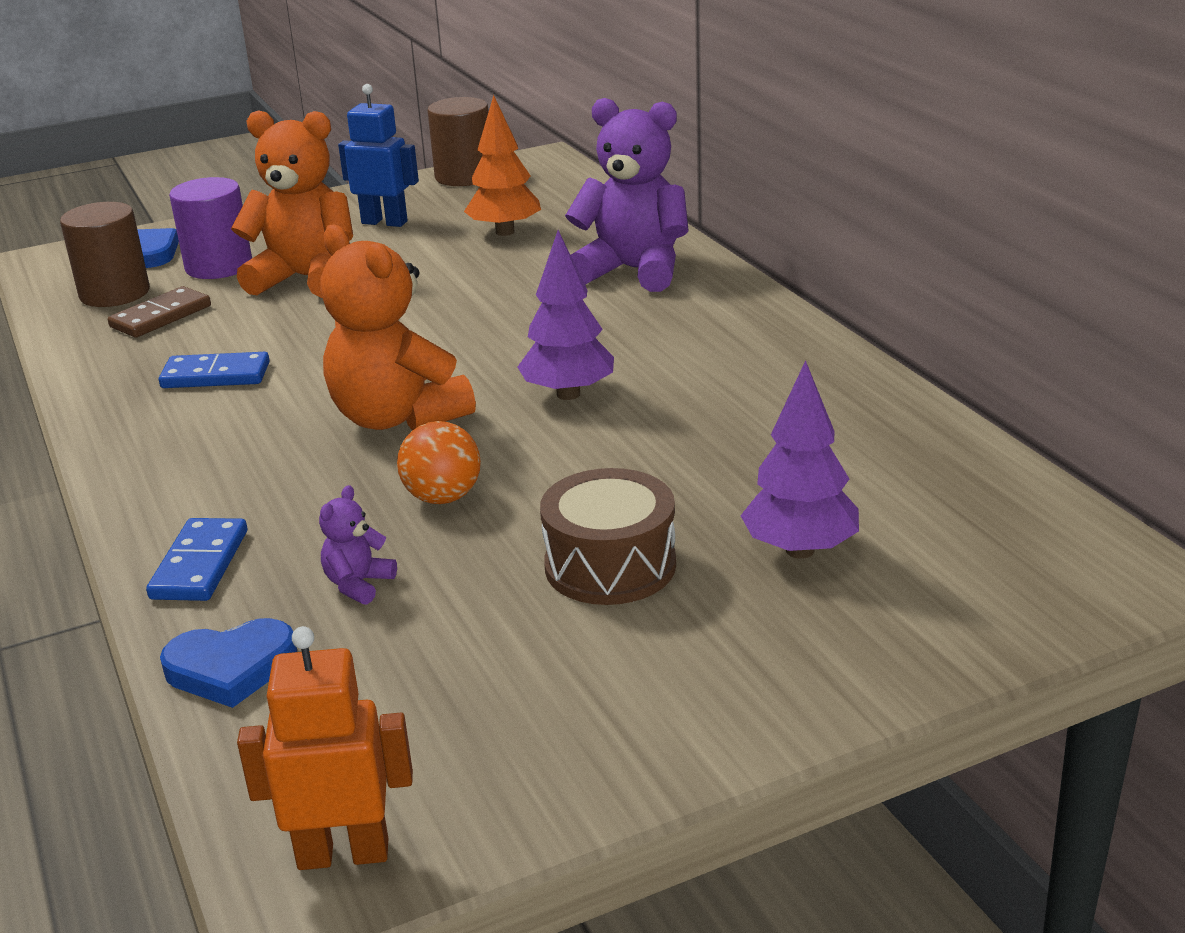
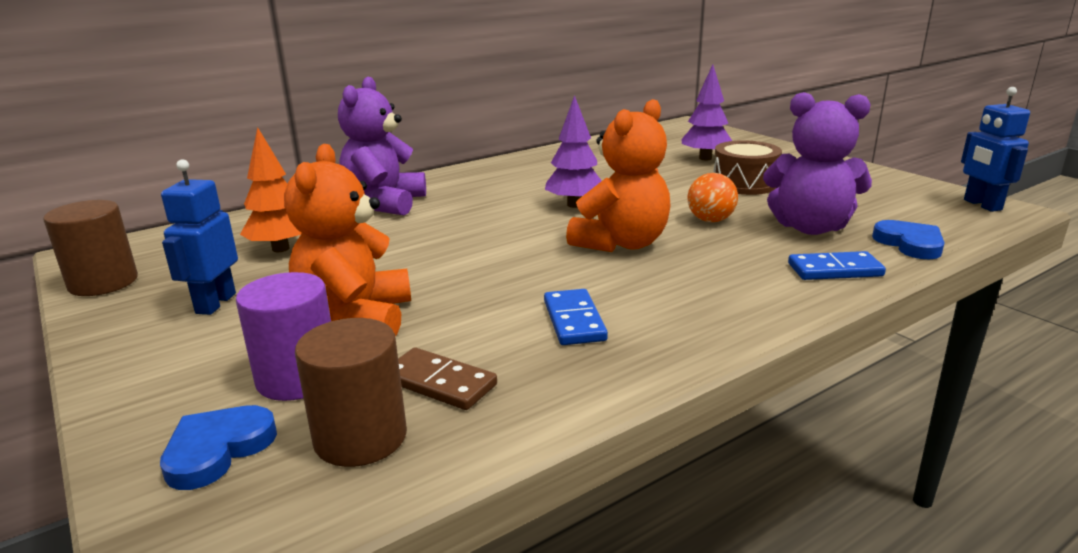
camera: 100 degrees left, 5 degrees down
orange robot [237,626,413,870] -> blue robot [961,87,1030,212]
purple teddy bear [319,485,397,605] -> purple teddy bear [763,92,872,235], size x2.35

